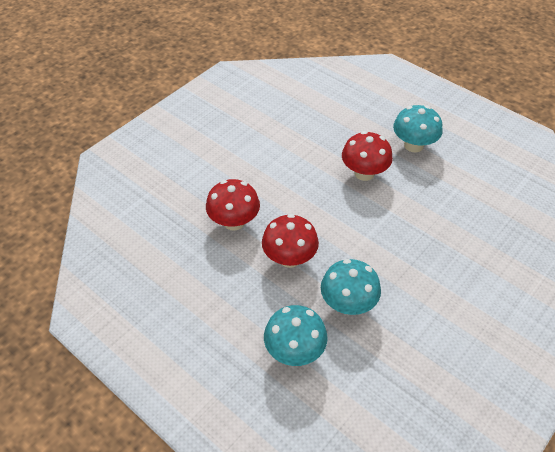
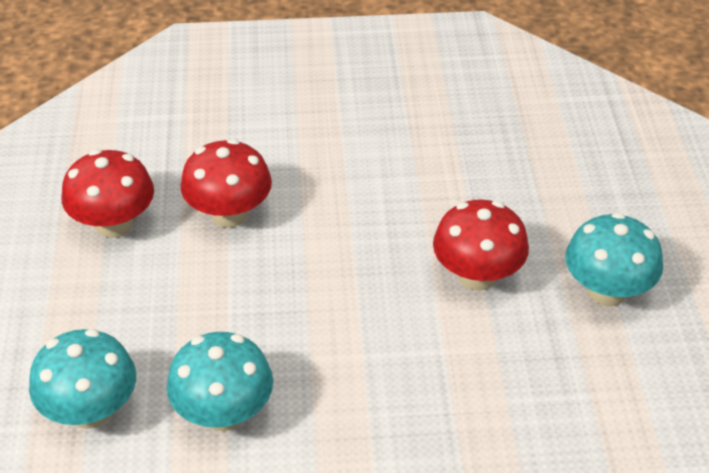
camera: 45 degrees right, 5 degrees down
red mushroom [262,214,319,268] -> red mushroom moved to [62,149,154,238]

